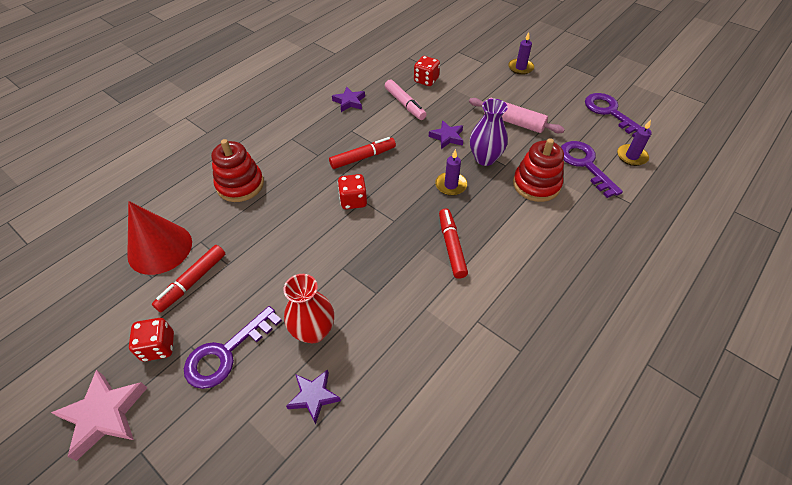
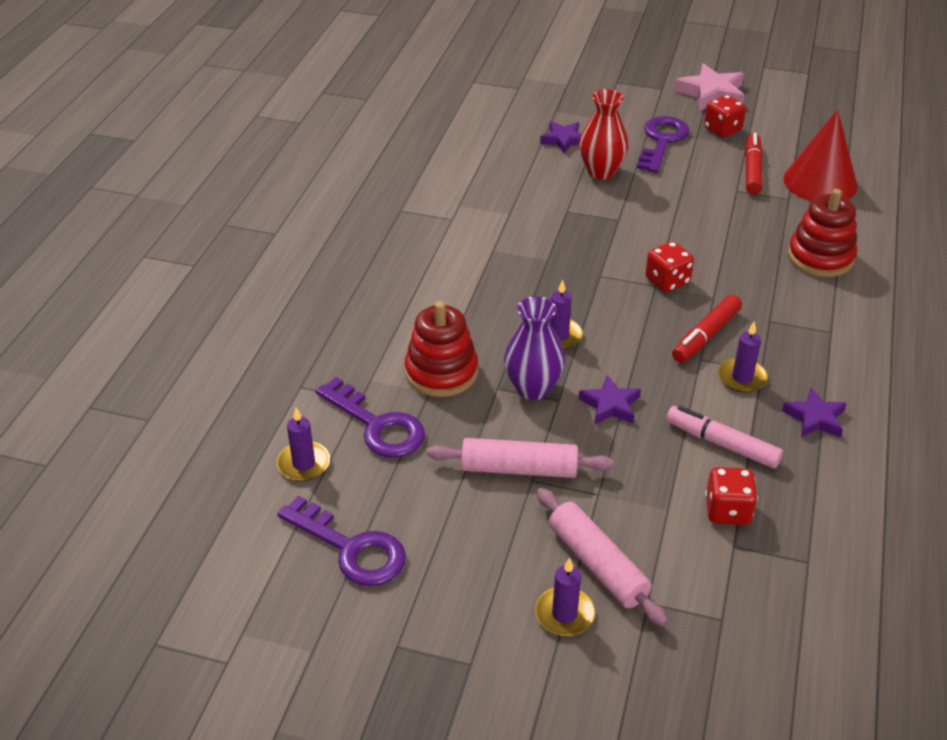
camera: 155 degrees right, 10 degrees down
red marker [439,209,468,279] -> none
none -> pink rolling pin [537,488,668,626]
none -> purple candle [718,322,768,393]

